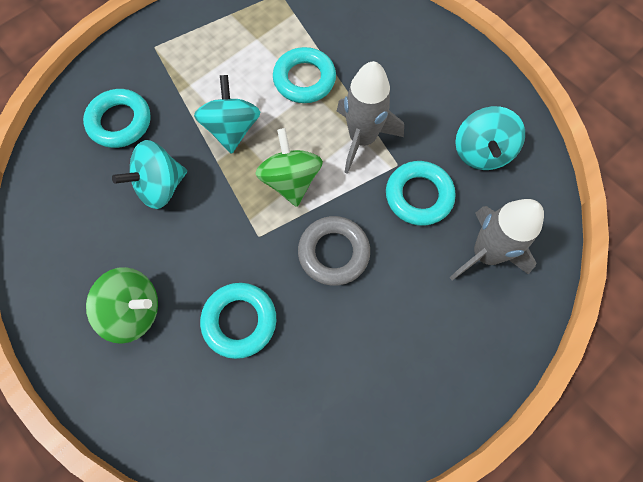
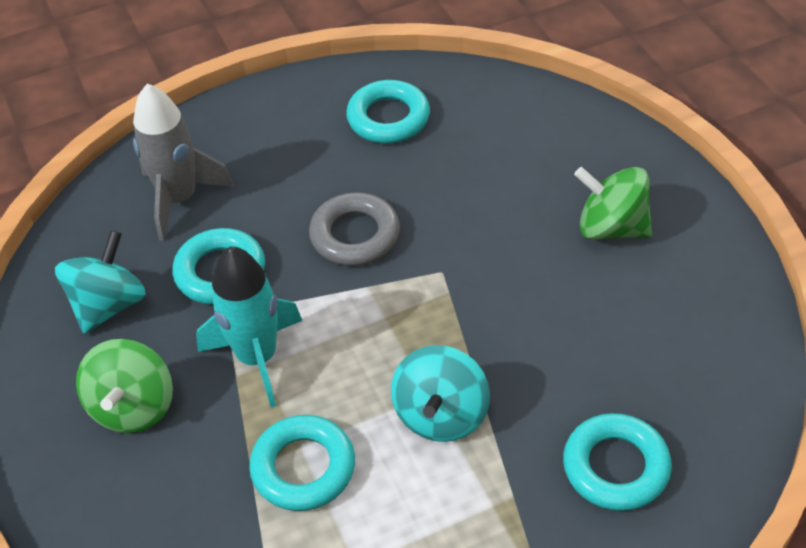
camera: 160 degrees left, 20 degrees down
turquoise spinning top [112,140,187,209] -> none
turquoise ring [200,283,276,359] -> turquoise ring moved to [346,80,430,143]
green spinning top [255,128,323,207] -> green spinning top moved to [76,339,173,433]
grey rocket [337,61,404,174] -> turquoise rocket [196,246,302,407]

